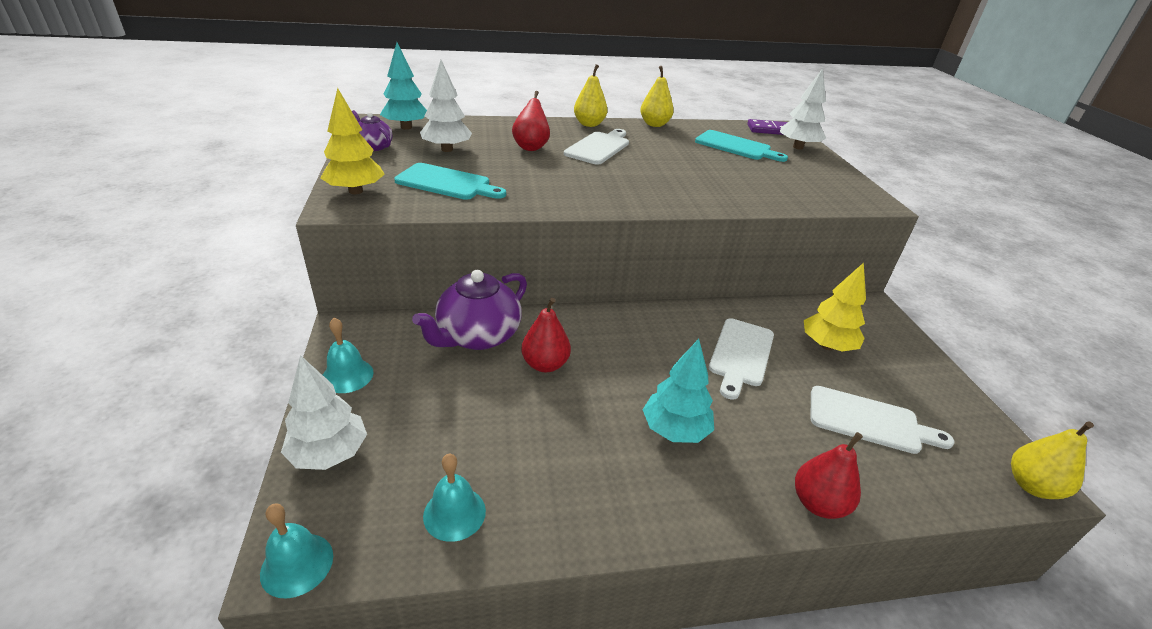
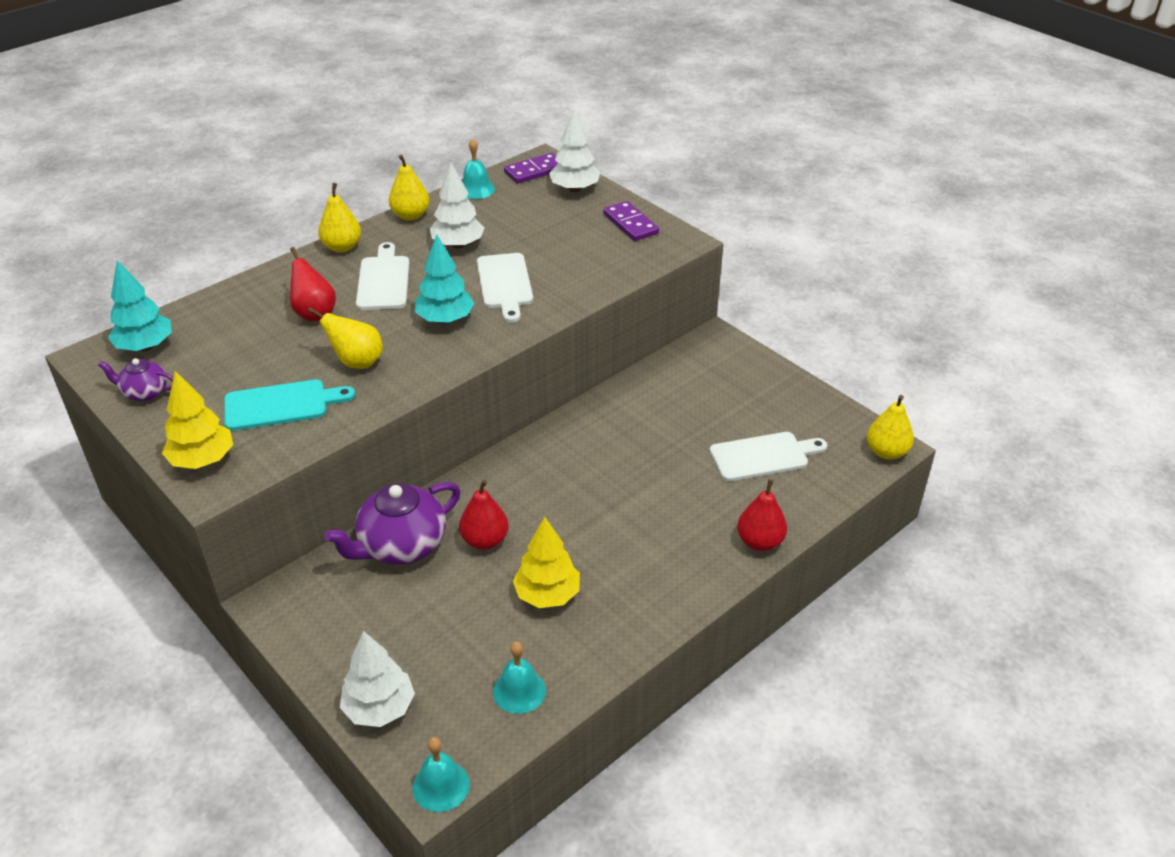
camera: 30 degrees left, 5 degrees up
turquoise bell [323,318,373,393] -> turquoise bell moved to [462,139,495,199]
purple teapot [412,270,527,350] -> purple teapot turned 45 degrees clockwise [324,482,460,565]
white tree [420,60,472,152] -> white tree moved to [430,163,485,249]
turquoise tree [643,339,714,443] -> turquoise tree moved to [415,234,475,324]
turquoise cutting board [695,130,788,162] -> none
white cutting board [709,318,774,400] -> white cutting board moved to [477,253,533,323]
yellow tree [804,263,866,352] -> yellow tree moved to [513,517,580,608]
none -> yellow pear [308,307,383,369]
none -> purple domino [603,201,659,241]

